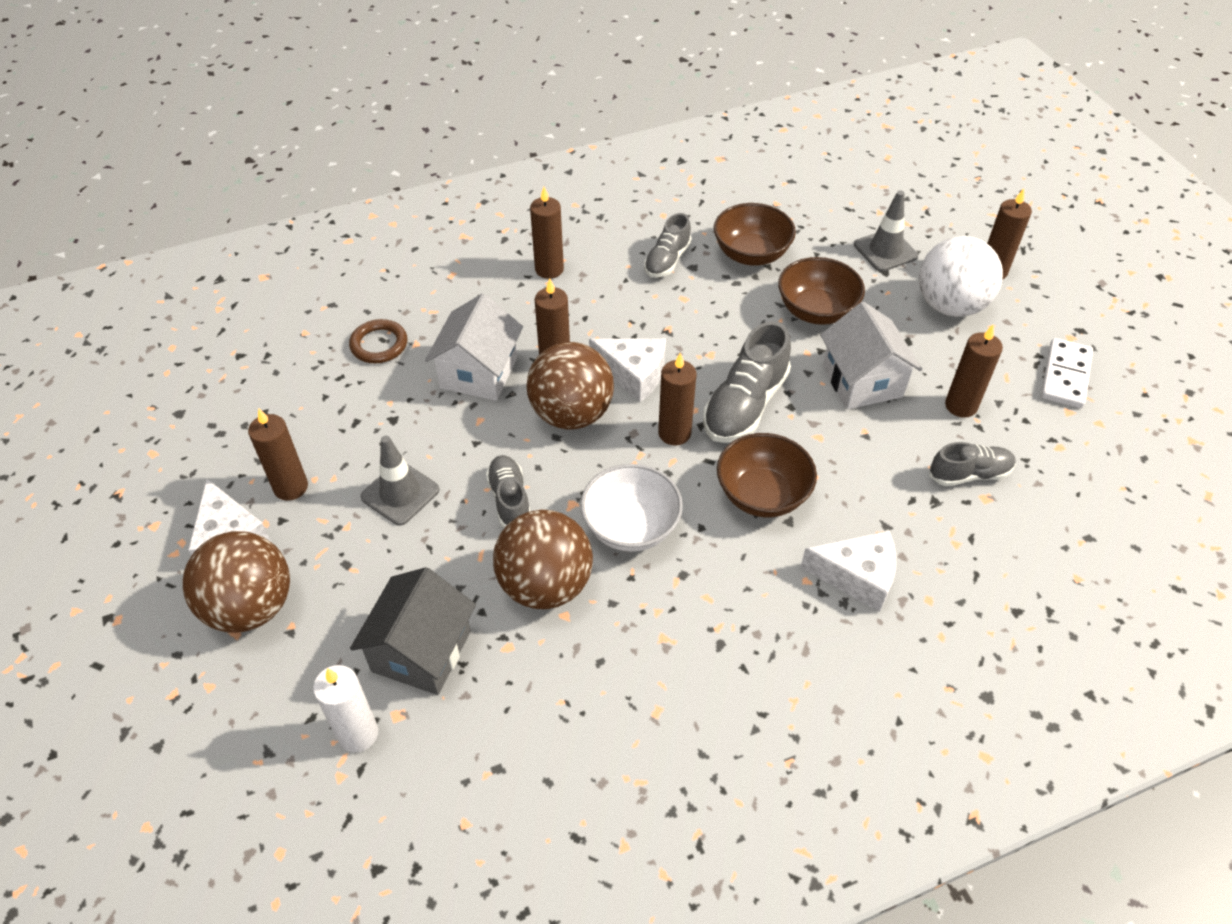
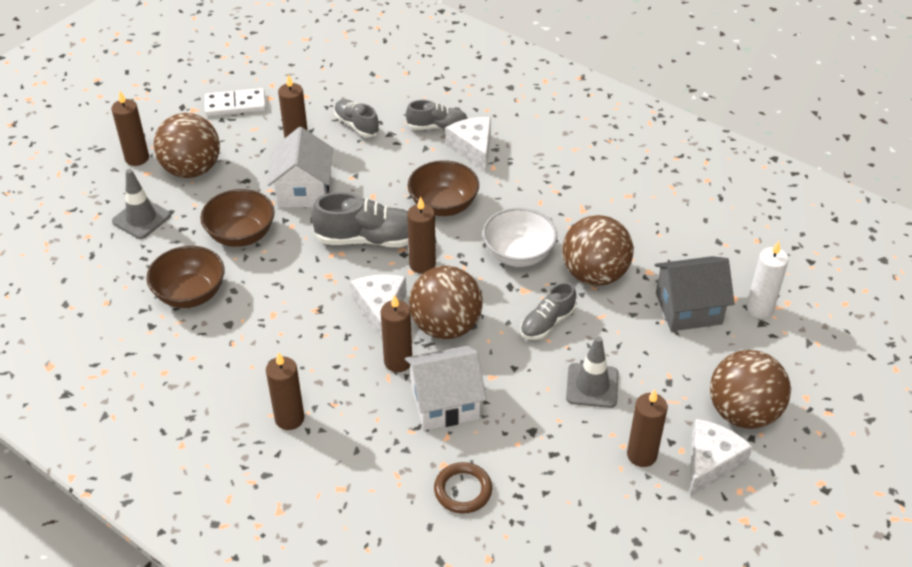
camera: 120 degrees left, 5 degrees down
grey shoe [644,213,692,278] -> grey shoe moved to [406,100,468,130]
white house [820,302,922,409] -> white house turned 45 degrees counterclockwise [268,127,333,208]
white ball [919,236,1003,317] -> brown ball [154,113,220,178]

